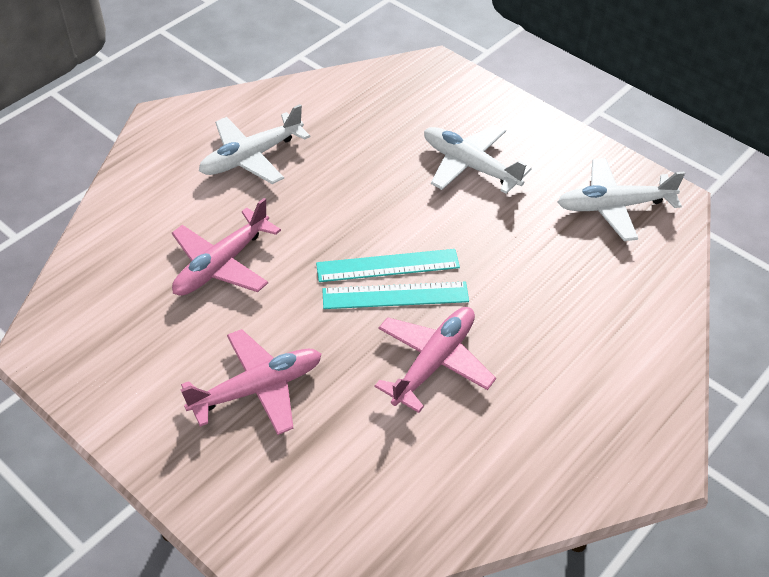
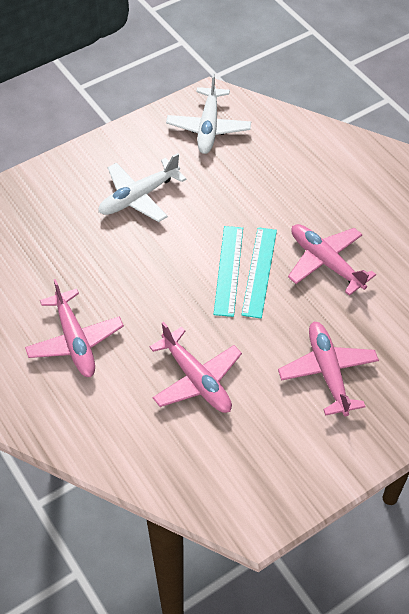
camera: 75 degrees left, 5 degrees up
white plane [199,104,310,184] -> pink plane [25,279,124,377]

